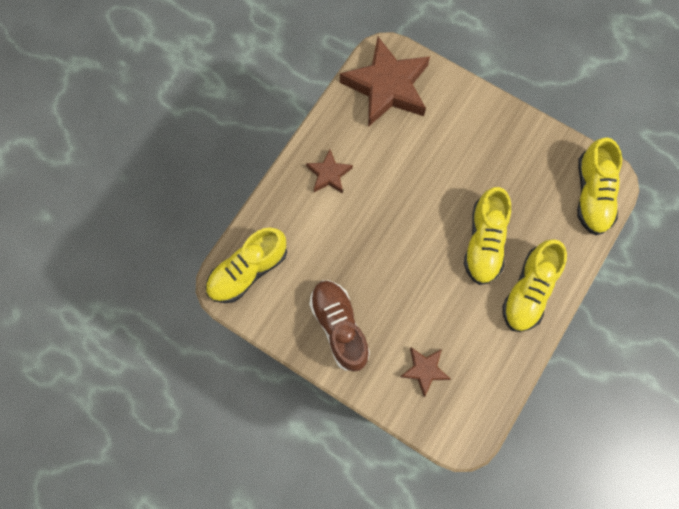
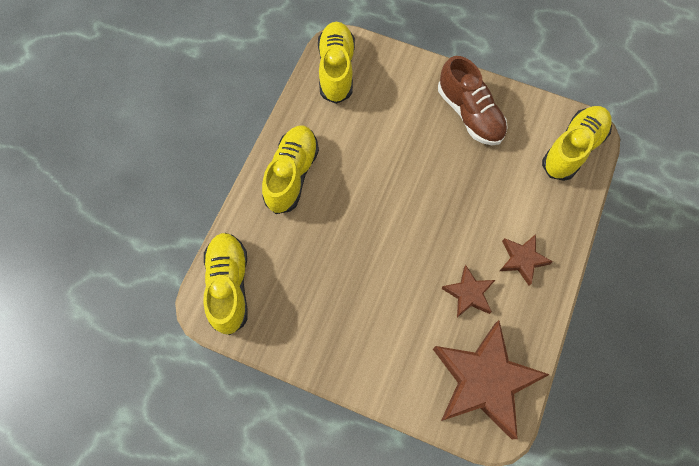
camera: 170 degrees right, 5 degrees down
brown star [400,347,451,397] -> brown star moved to [442,265,495,317]
yellow shoe [464,187,511,285] -> yellow shoe moved to [318,22,355,104]

